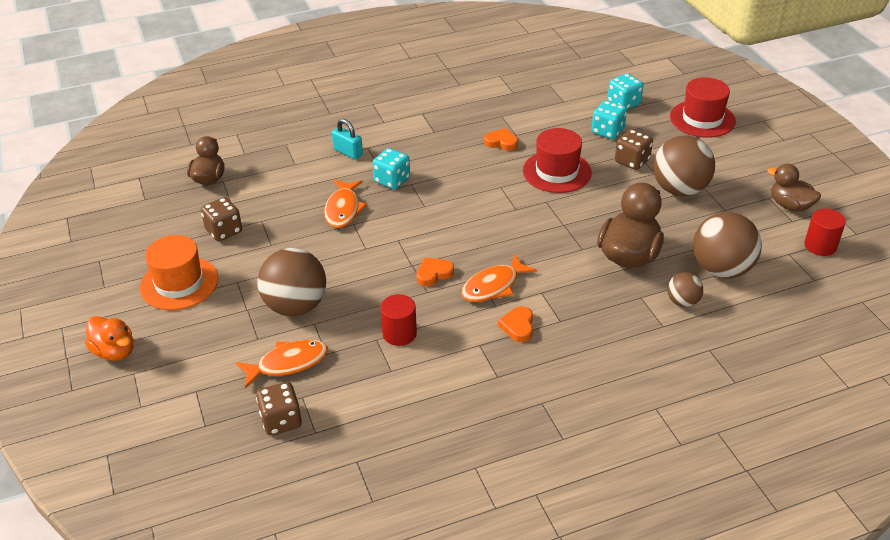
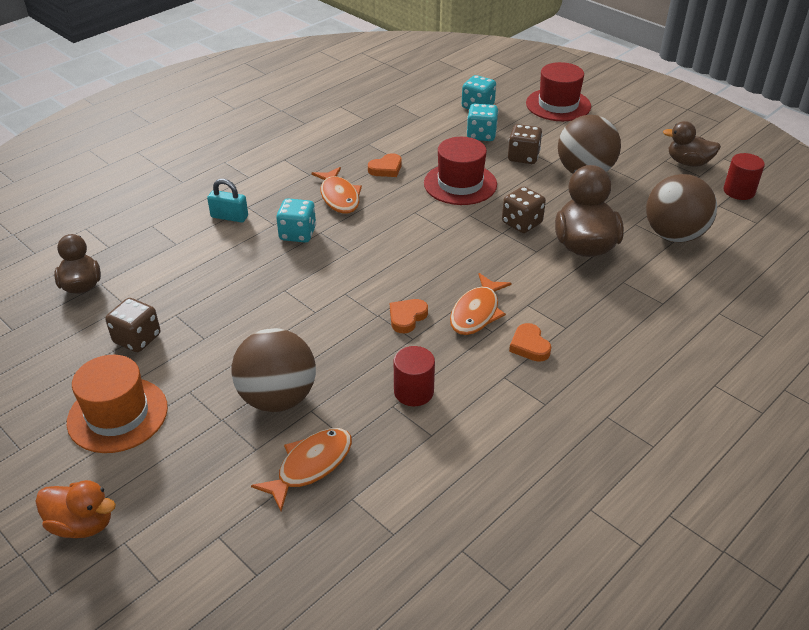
camera: 25 degrees left, 0 degrees up
brown dice [256,382,302,435] -> brown dice moved to [502,186,546,233]
orange fish [324,179,367,228] -> orange fish moved to [311,167,362,214]
orange heart [484,128,518,151] -> orange heart turned 150 degrees clockwise [368,153,402,177]
brown ball [668,272,703,307] -> none

